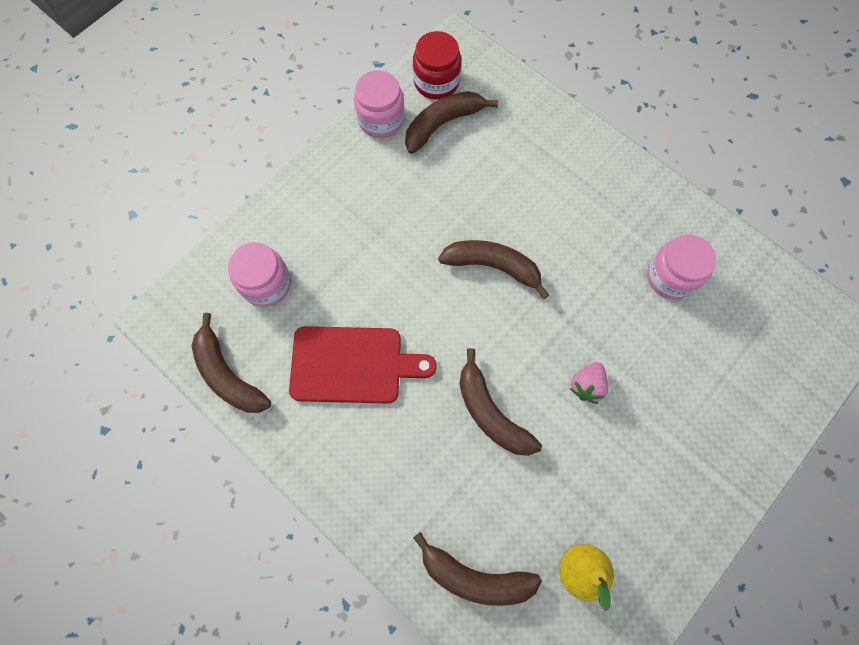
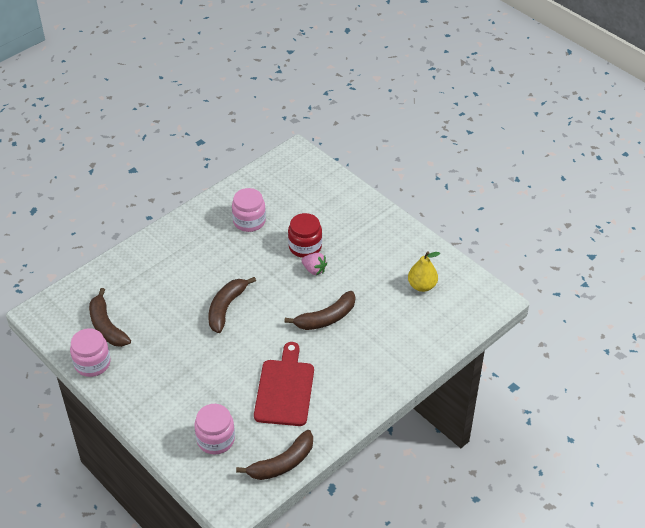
camera: 85 degrees left, 25 degrees down
red jar [413,31,461,99] -> red jar moved to [288,213,322,258]
brown banana [413,532,542,606] -> none

